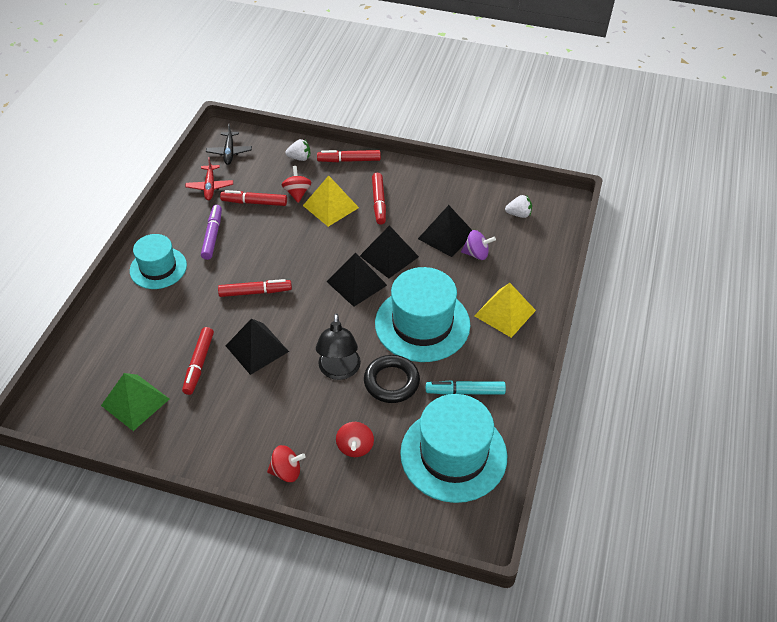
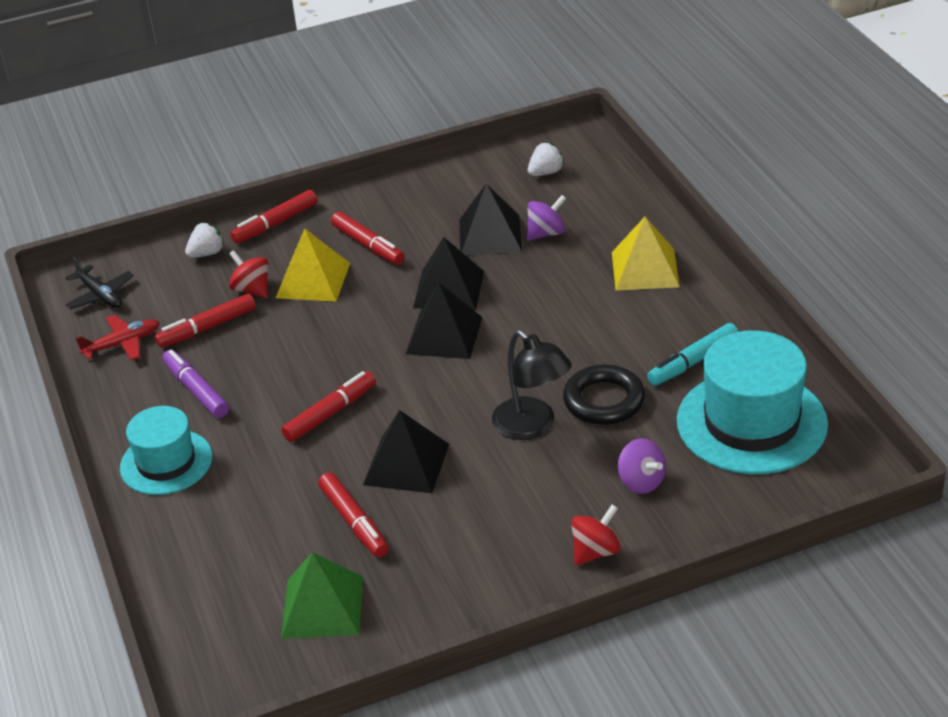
camera: 35 degrees left, 10 degrees down
red plane [185,157,233,200] -> red plane turned 75 degrees counterclockwise [76,315,160,360]
red spinning top [336,422,374,457] -> purple spinning top [618,438,666,494]
turquoise hat [375,267,470,362] -> none

